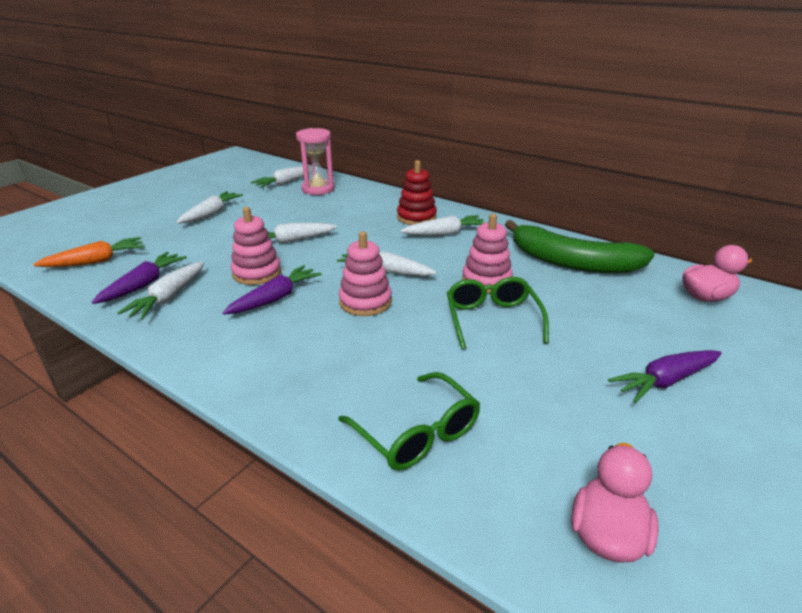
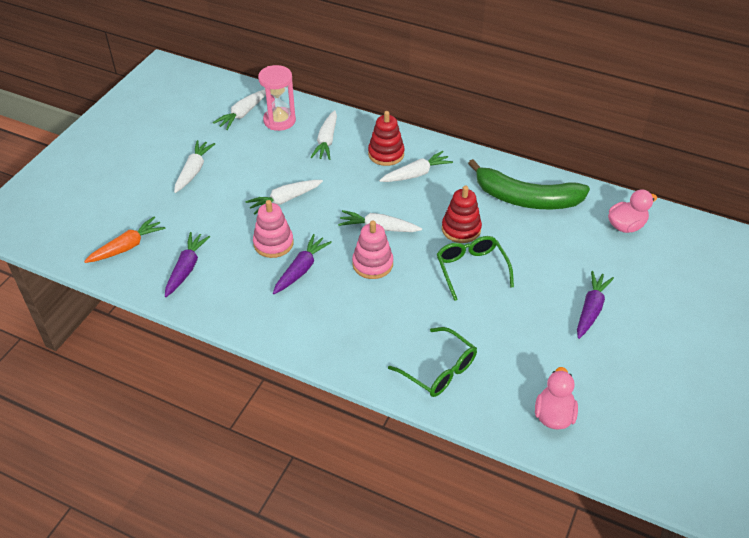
camera: 10 degrees left, 15 degrees up
white carrot [117,262,204,319] -> white carrot moved to [310,110,337,160]
pink stacking toy [462,214,513,293] -> red stacking toy [442,186,482,243]
purple carrot [608,350,722,403] -> purple carrot turned 150 degrees clockwise [577,271,614,339]

